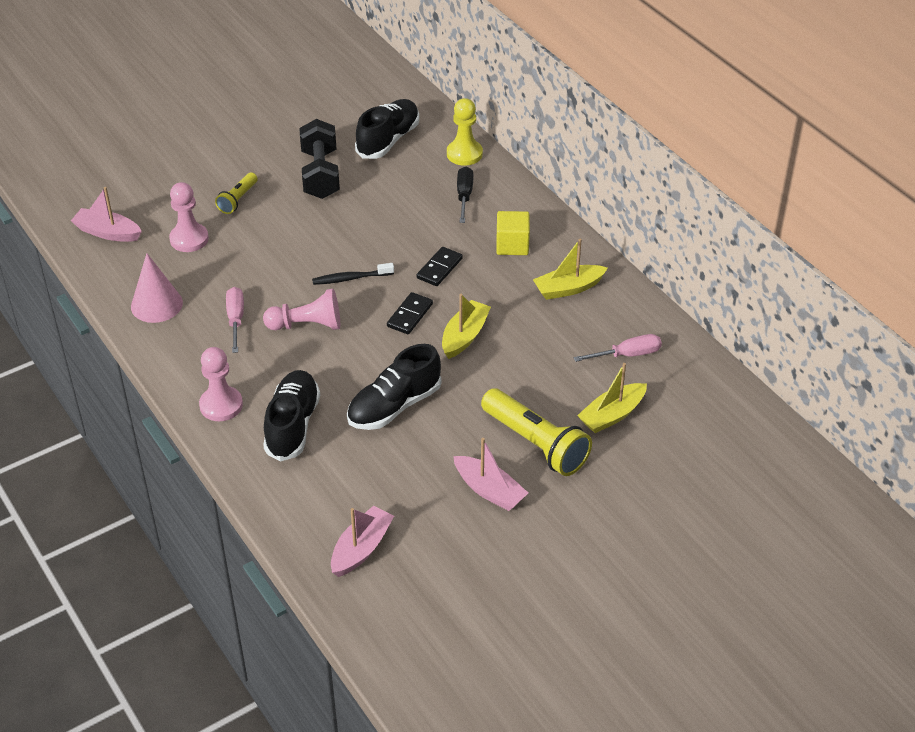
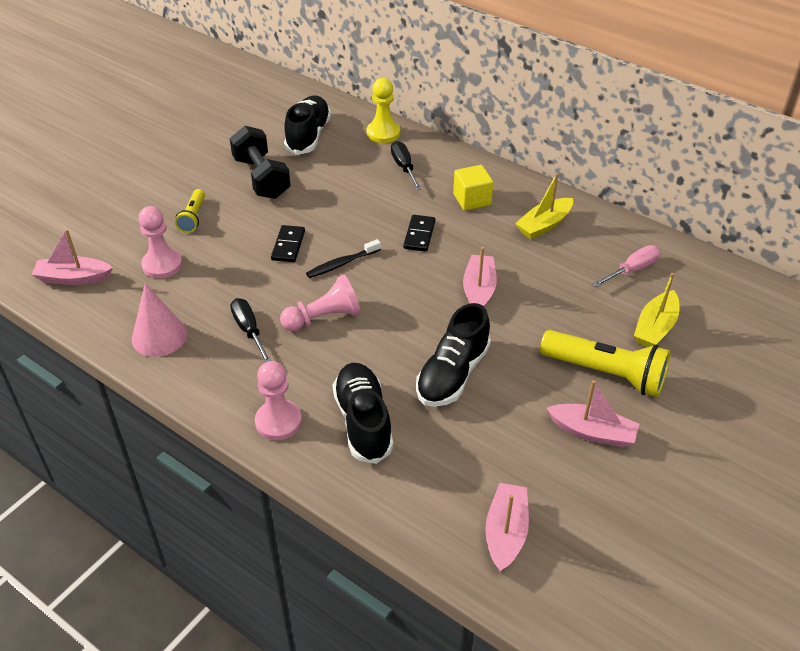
camera: 20 degrees left, 0 degrees up
pink screwdriver [226,287,244,353] -> black screwdriver [230,298,271,362]
black domino [387,292,433,334] -> black domino moved to [271,225,305,262]
yellow boat [442,294,491,359] -> pink boat [463,247,497,307]

